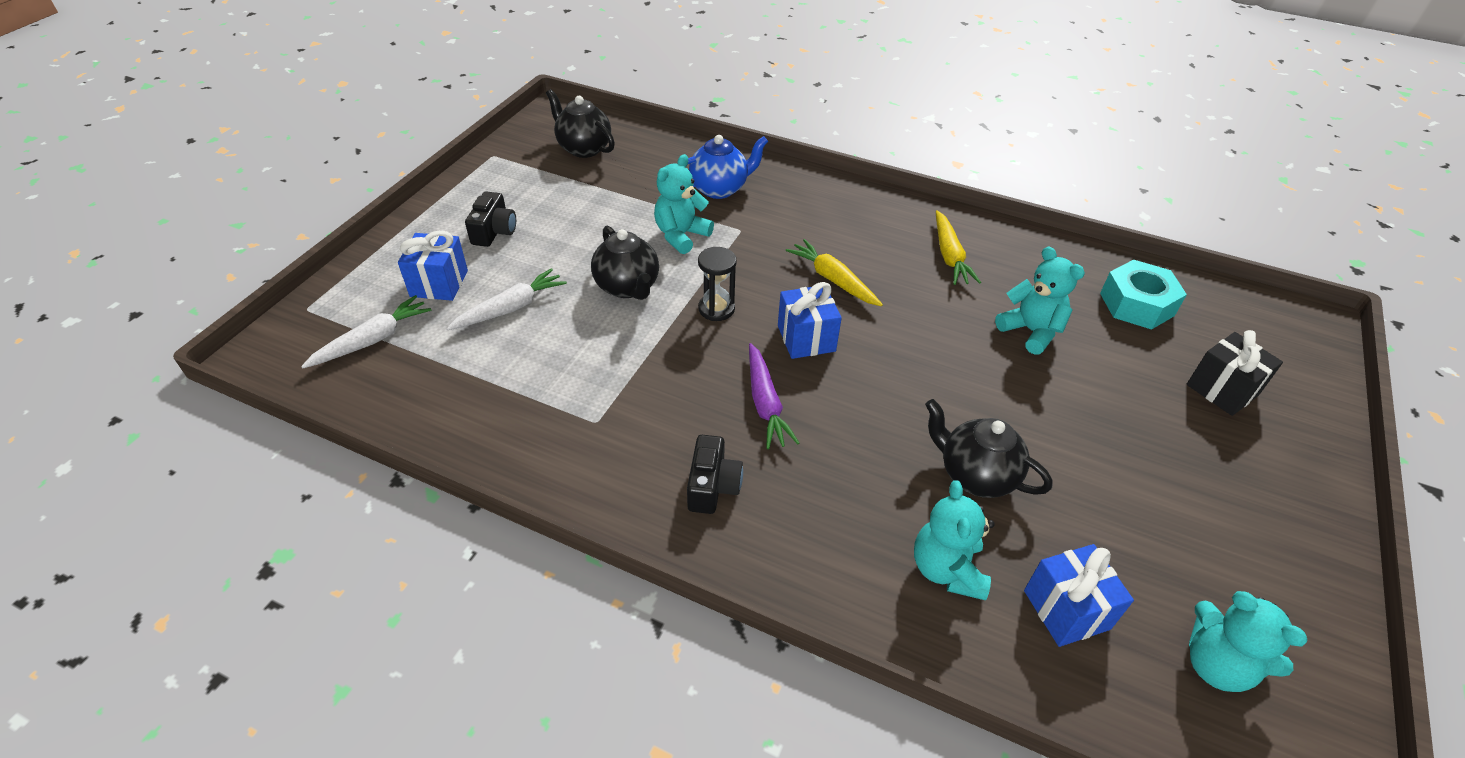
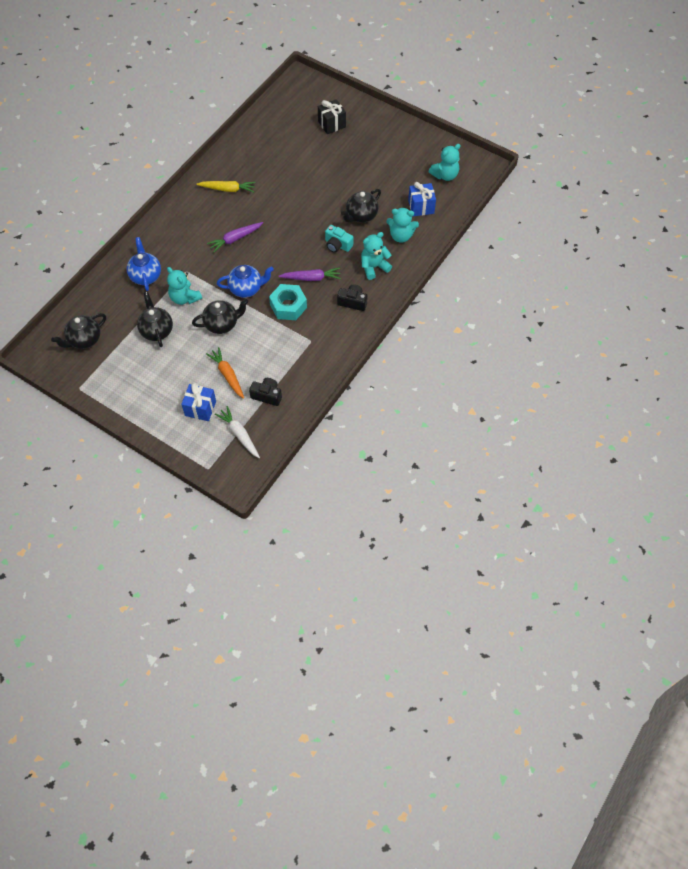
camera: 80 degrees left, 15 degrees up
white carrot [446,268,567,330] -> orange carrot [206,347,244,399]
black camera [465,191,516,247] -> black camera moved to [249,378,282,406]
black hourglass [698,247,737,321] -> blue teapot [217,265,274,298]
blue gift [778,282,842,359] -> none
yellow carrot [786,239,883,306] -> purple carrot [207,222,263,253]
turquoise teddy bear [995,246,1085,355] -> turquoise teddy bear moved to [361,232,392,280]
turquoise nut [1100,259,1187,330] -> turquoise nut moved to [269,284,307,320]
none -> black teapot [137,292,173,347]
none -> turquoise camera [325,225,353,253]

